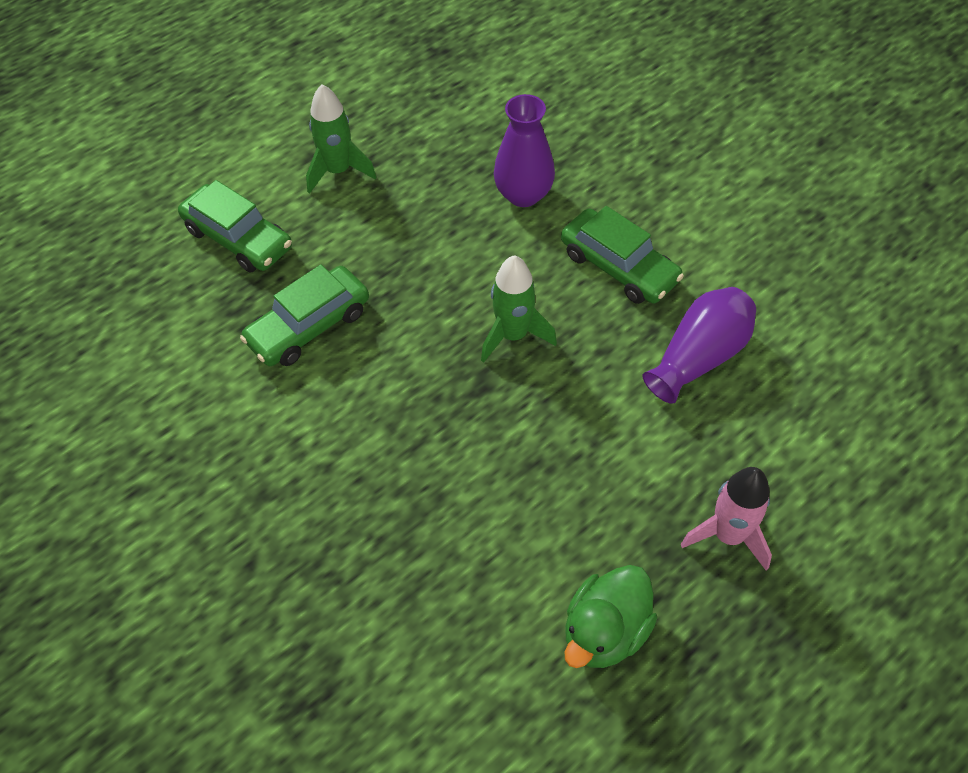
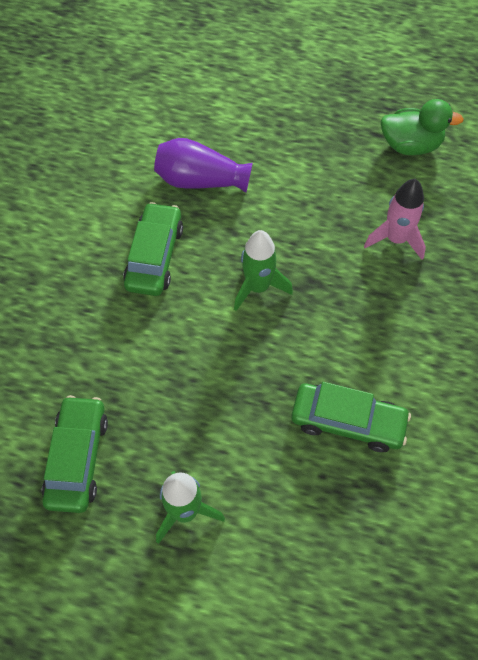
camera: 125 degrees left, 5 degrees up
green car [178,180,292,272] -> green car moved to [42,395,108,513]
purple vase [494,94,555,207] -> none
pink rocket [681,467,772,571] -> pink rocket moved to [364,179,426,260]

